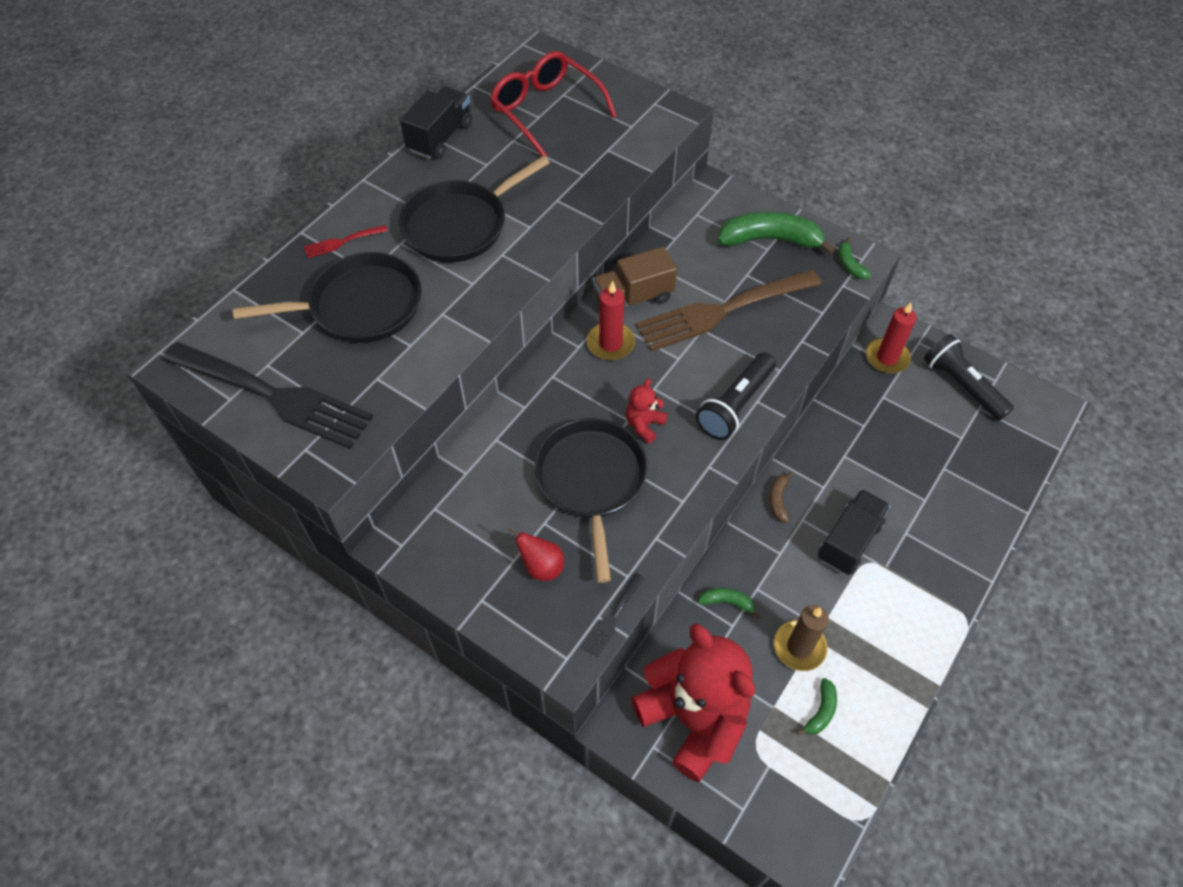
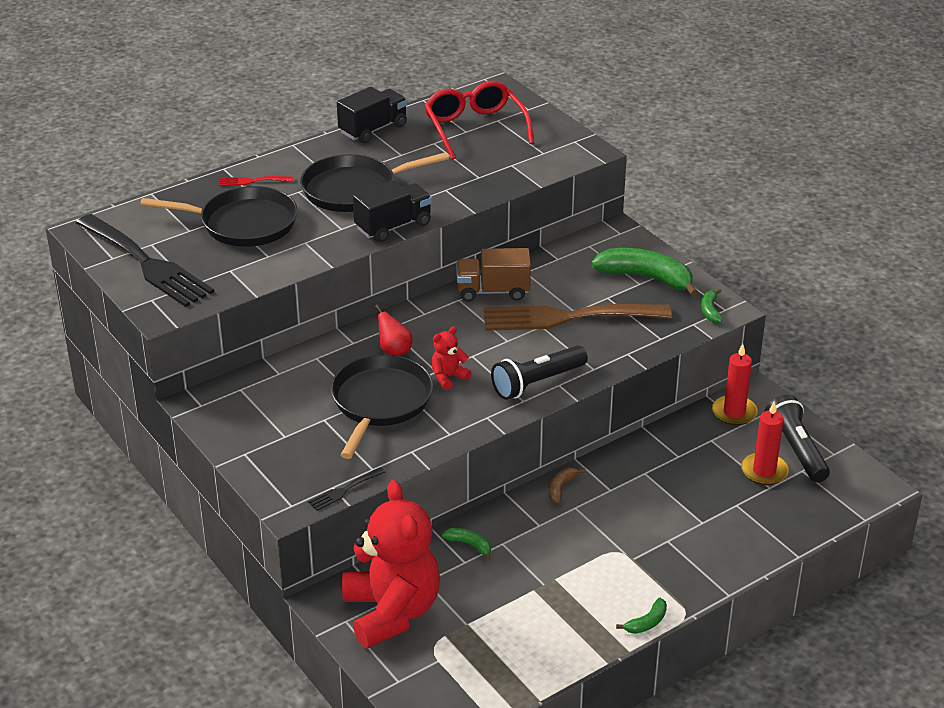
camera: 20 degrees right, 20 degrees down
red pear [508,526,564,581] -> red pear moved to [375,304,412,356]
red candle [587,281,635,360] -> red candle moved to [741,401,789,485]
brown candle [774,605,829,671] -> none
green banana [797,678,837,735] -> green banana moved to [616,598,667,634]
black truck [818,489,890,575] -> black truck moved to [353,181,432,242]

